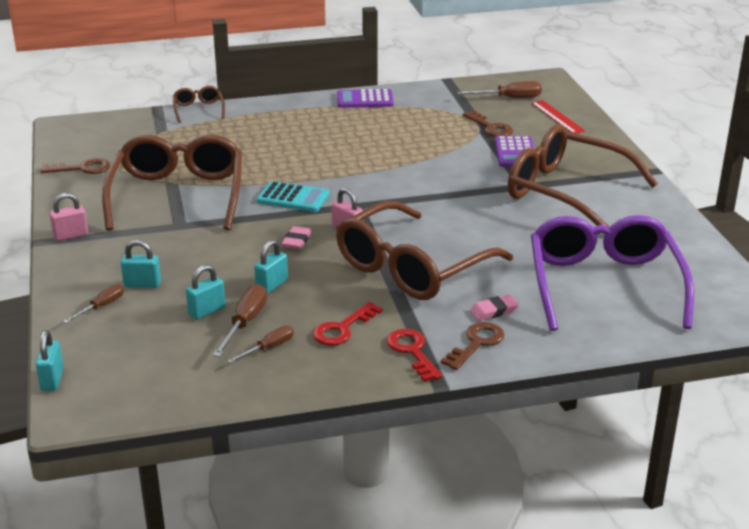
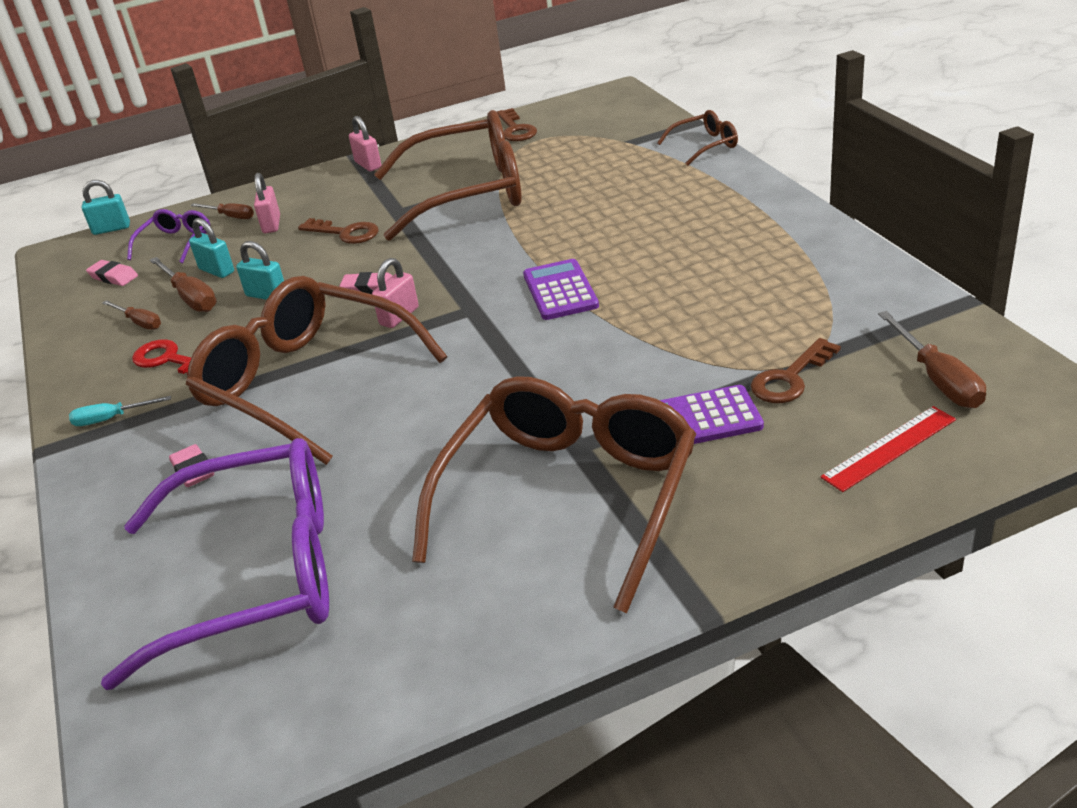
camera: 85 degrees right, 5 degrees up
turquoise padlock [121,240,161,288] -> pink padlock [254,173,280,233]
brown screwdriver [213,284,267,357] -> brown screwdriver turned 45 degrees clockwise [150,257,217,312]
turquoise calculator [257,181,330,212] -> none
purple calculator [337,89,394,108] -> purple calculator moved to [523,259,599,320]
red key [387,329,442,382] -> turquoise screwdriver [69,396,171,426]
brown key [441,322,504,370] -> brown key moved to [298,218,378,244]
none -> pink eraser [86,260,138,286]
none -> purple glasses [127,209,210,263]

